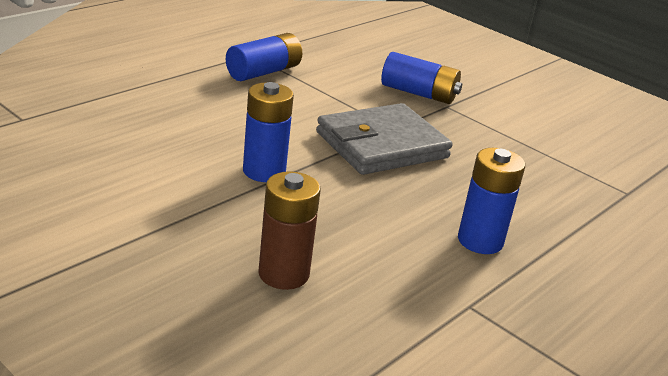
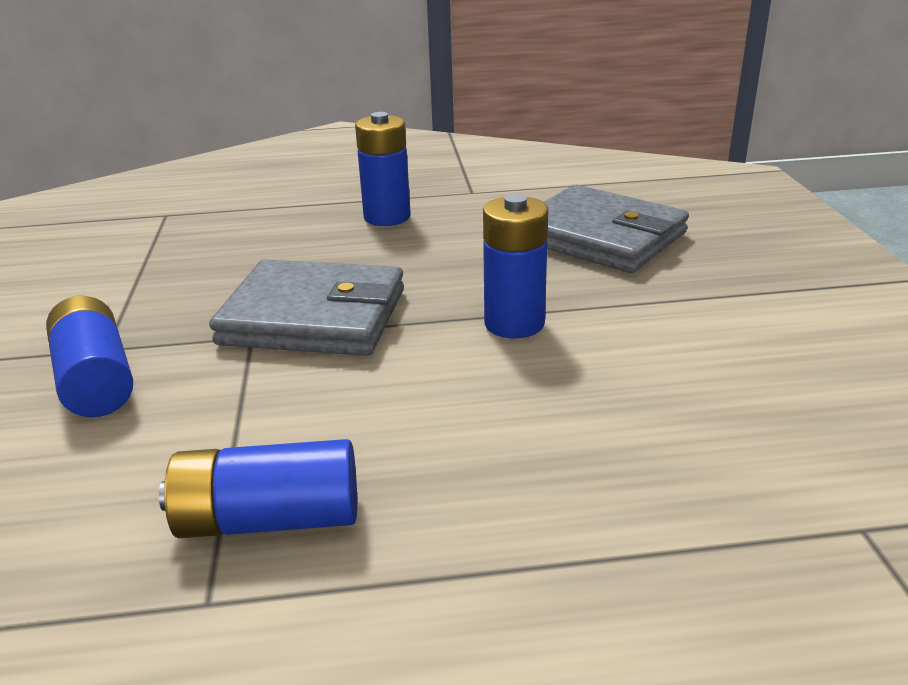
camera: 135 degrees left, 0 degrees up
brown battery [258,171,320,290] -> grey wallet [544,185,689,273]

